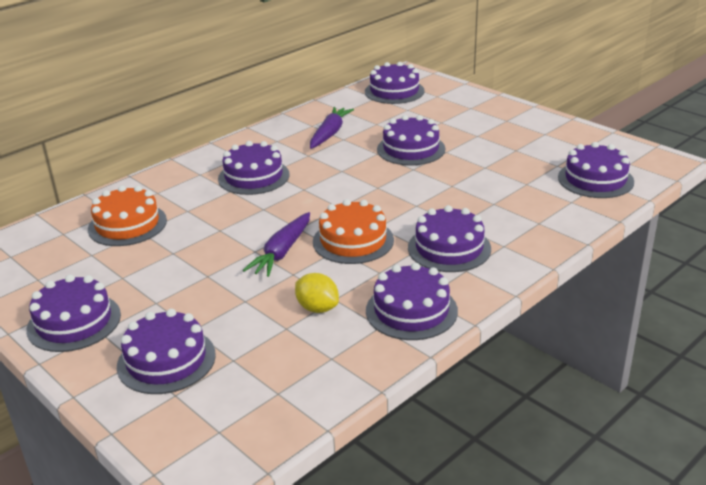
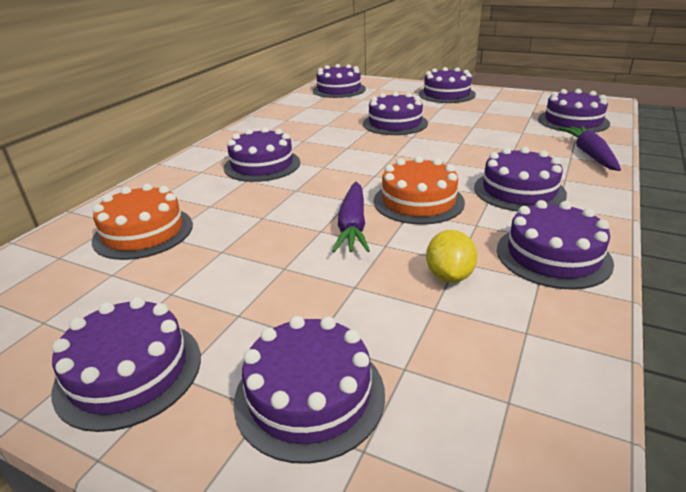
camera: 20 degrees left, 0 degrees up
yellow lemon [295,273,339,313] -> yellow lemon turned 75 degrees clockwise [426,230,477,283]
purple carrot [310,107,354,149] -> purple carrot moved to [559,126,621,171]
none -> purple cake [419,67,476,103]

